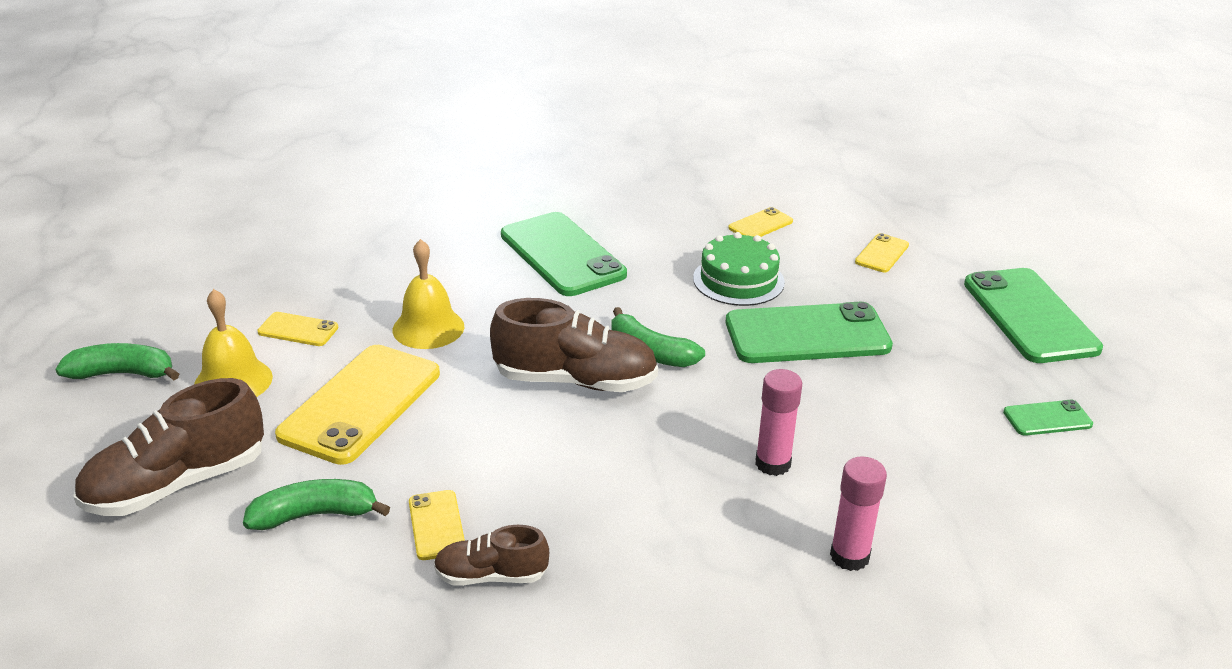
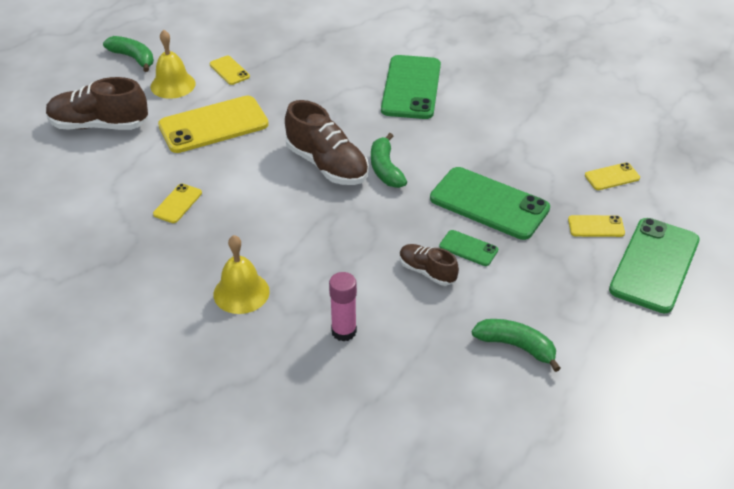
camera: 40 degrees right, 10 degrees up
green banana [243,479,390,530] -> green banana moved to [472,319,561,372]
yellow bell [393,239,464,349] -> yellow bell moved to [213,235,270,314]
brown shoe [434,525,549,586] -> brown shoe moved to [399,244,459,286]
green cake [693,232,785,306] -> none
yellow phone [728,207,793,237] -> yellow phone moved to [568,215,625,237]
pink glue stick [755,369,802,476] -> none
green phone [1003,400,1093,436] -> green phone moved to [439,230,498,266]

